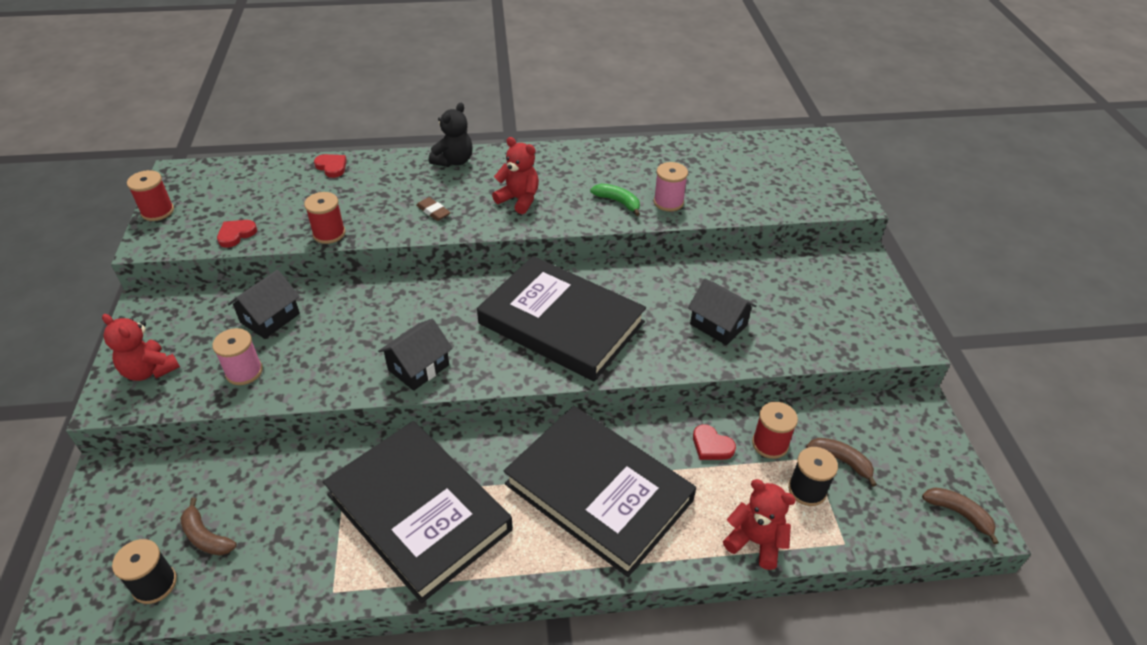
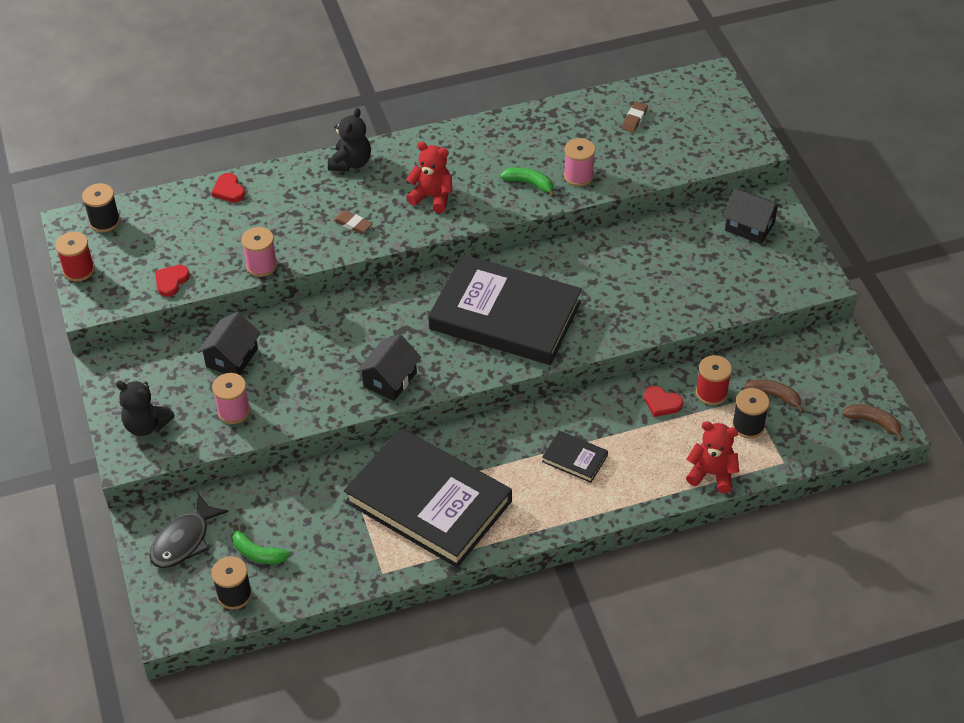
camera: 10 degrees left, 5 degrees up
red teddy bear [102,314,180,381] -> black teddy bear [116,380,175,436]
brown banana [180,497,237,556] -> green banana [232,524,290,564]
red spool [304,192,345,244] -> pink spool [241,227,278,277]
red heart [314,154,347,178] -> red heart turned 150 degrees counterclockwise [211,173,245,202]
black book [504,406,696,577] -> black book [542,431,608,483], size x0.41
black house [688,279,757,345] -> black house moved to [723,188,782,244]
none -> black spool [82,183,120,232]
none -> black fish [149,494,229,568]
none -> brown eraser [622,102,648,133]

